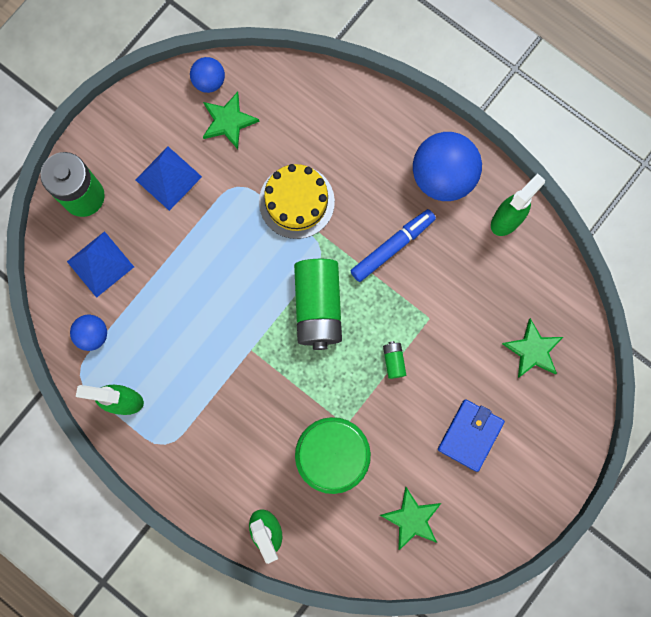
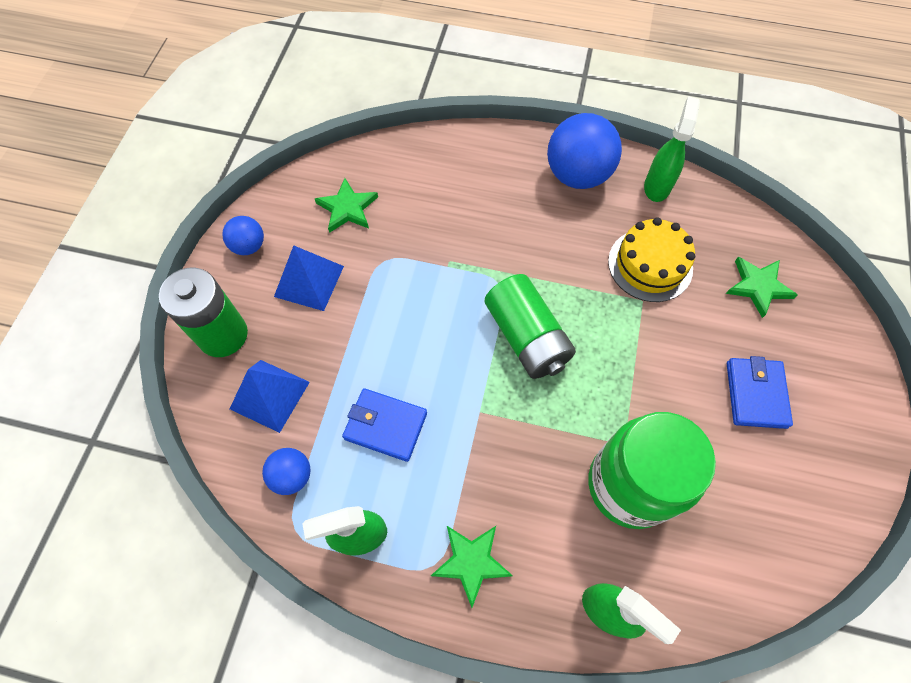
camera: 25 degrees left, 15 degrees down
blue ball [190,57,225,93] -> blue ball moved to [222,216,264,255]
yellow cake [259,164,335,239] -> yellow cake moved to [608,217,695,302]
blue marker [351,209,436,282] -> none
green star [380,487,441,550] -> green star moved to [431,526,513,608]
green battery [383,341,406,379] -> none
none -> blue wallet [342,388,427,462]

